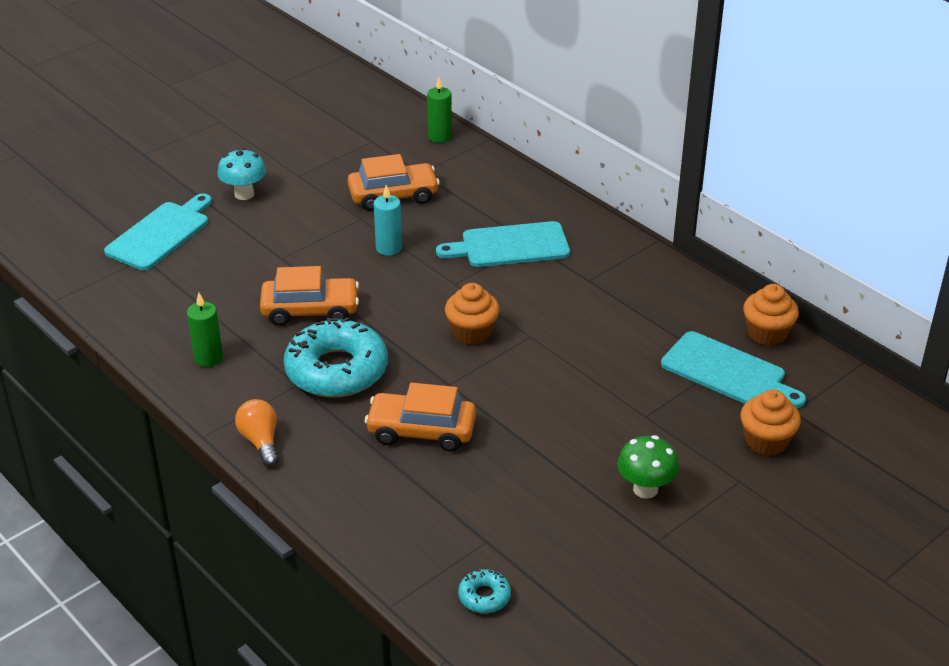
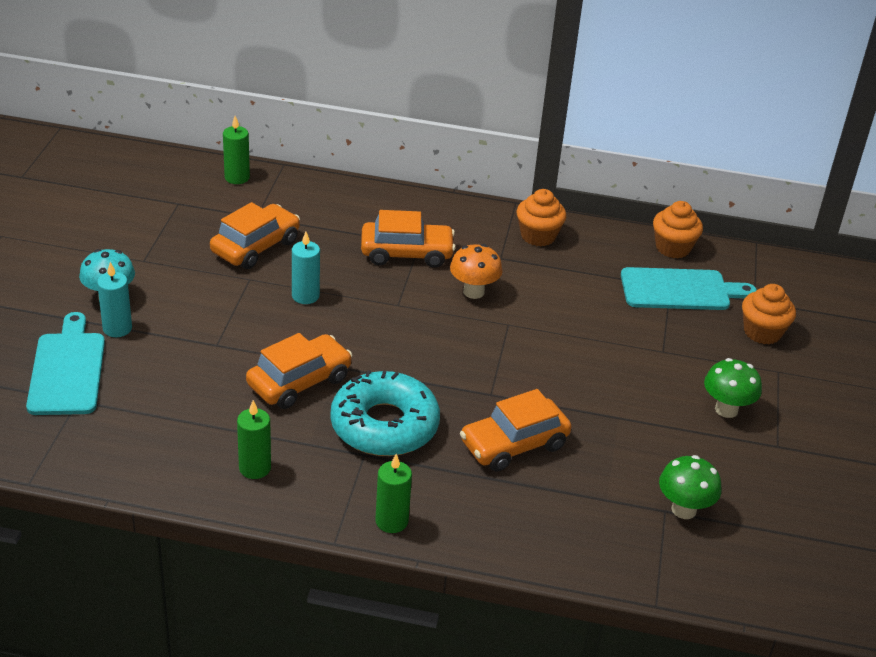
camera: 40 degrees left, 0 degrees up
orange light bulb [235,399,279,467] -> green candle [375,454,412,533]
turquoise cutting board [436,221,570,267] -> orange car [361,210,456,268]
orange cupcake [445,283,500,345] -> orange cupcake moved to [517,189,566,246]
turquoise donut [458,569,511,613] -> none
none -> turquoise candle [97,262,132,337]
none -> orange mushroom [450,244,503,299]
none -> green mushroom [659,455,722,519]

